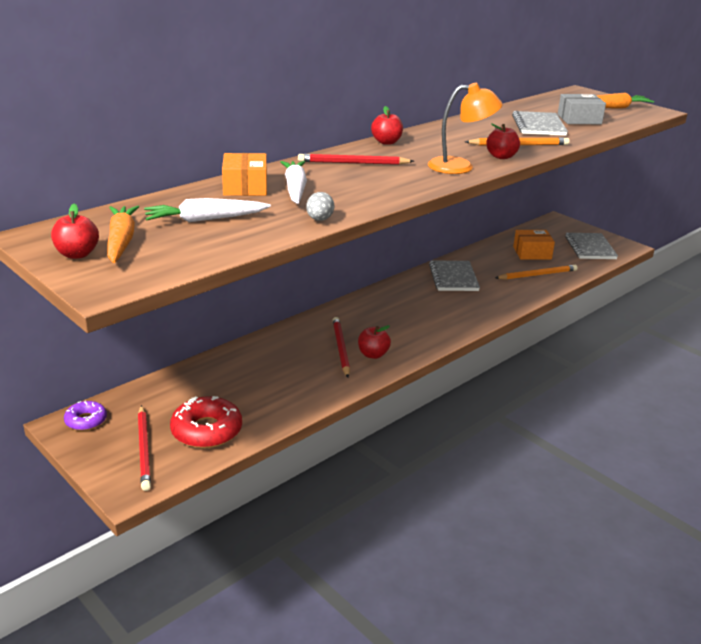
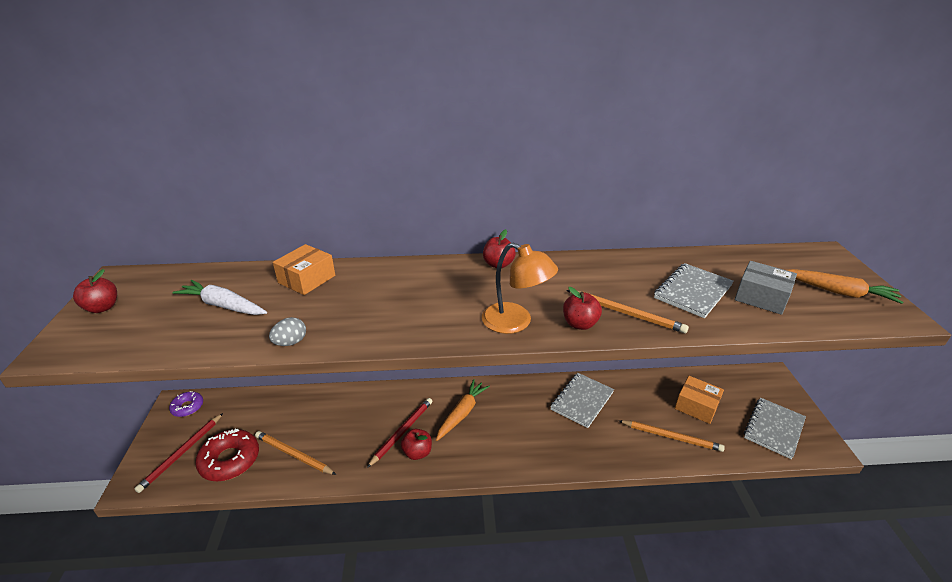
camera: 40 degrees right, 5 degrees up
orange carrot [107,206,139,263] -> orange carrot moved to [436,379,490,441]
white carrot [280,161,307,204] -> none
red pencil [298,154,414,165] -> none
none -> orange pencil [255,431,336,475]

